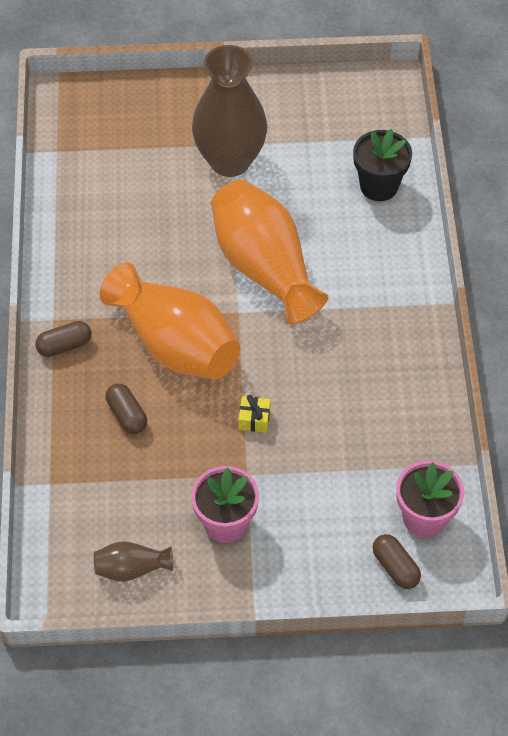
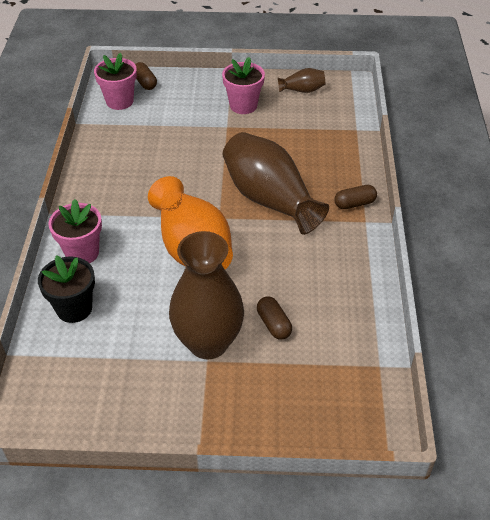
camera: 175 degrees left, 10 degrees down
orange vase [100,262,240,380] -> brown vase [223,132,329,235]
brown capsule [106,383,147,434] -> brown capsule moved to [257,297,292,340]
yellow gift [238,395,270,433] -> none
none -> pink flower pot [48,199,102,263]

